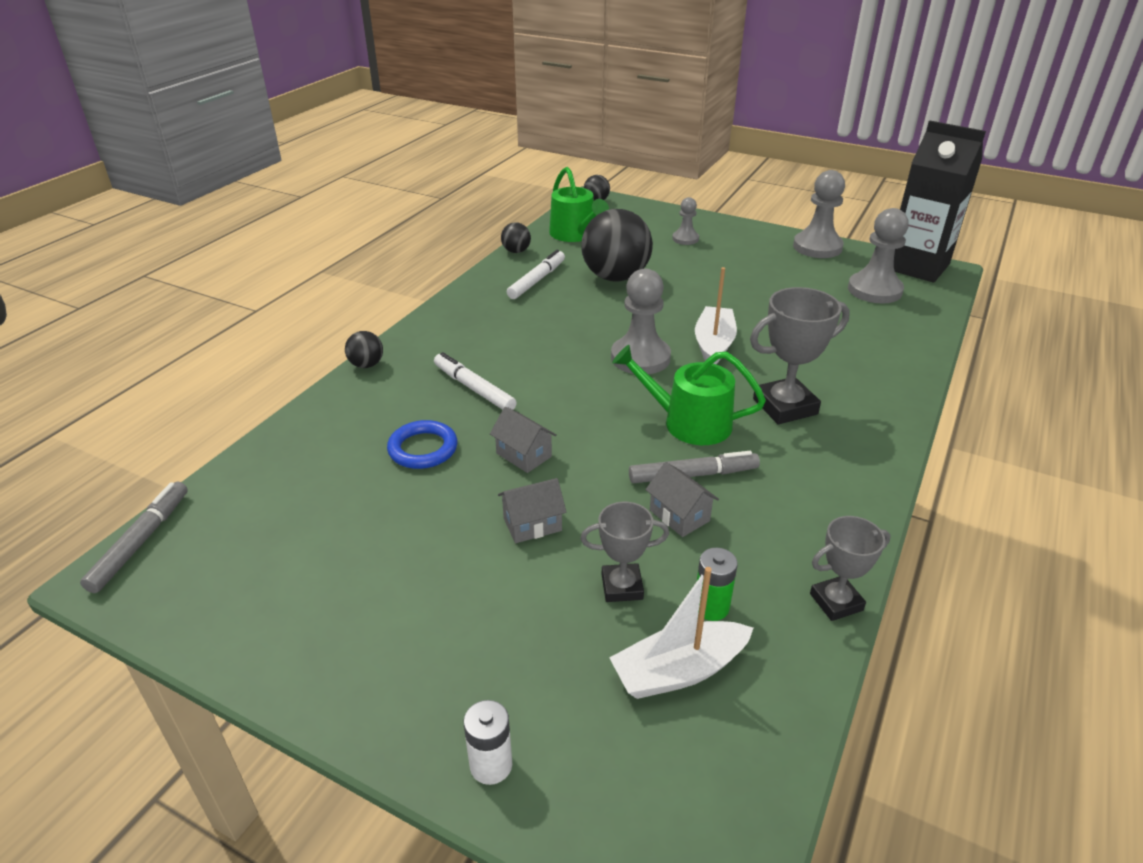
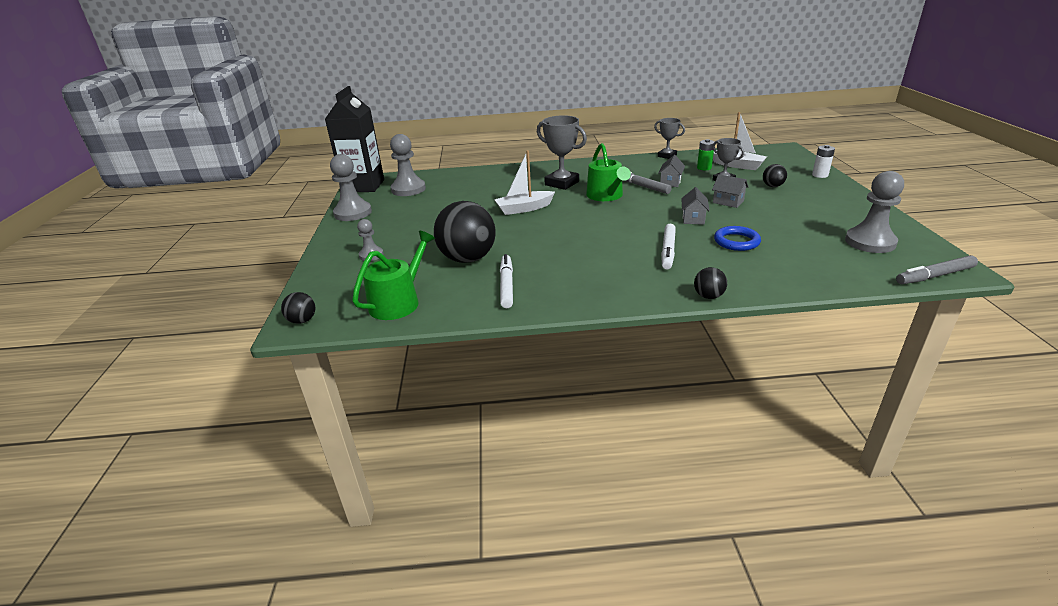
camera: 120 degrees left, 5 degrees down
black ball [501,222,531,253] -> black ball moved to [763,164,787,187]
white marker [507,250,565,299] -> white marker turned 90 degrees clockwise [500,254,513,308]
grey pawn [611,269,671,375] -> grey pawn moved to [845,171,904,253]

